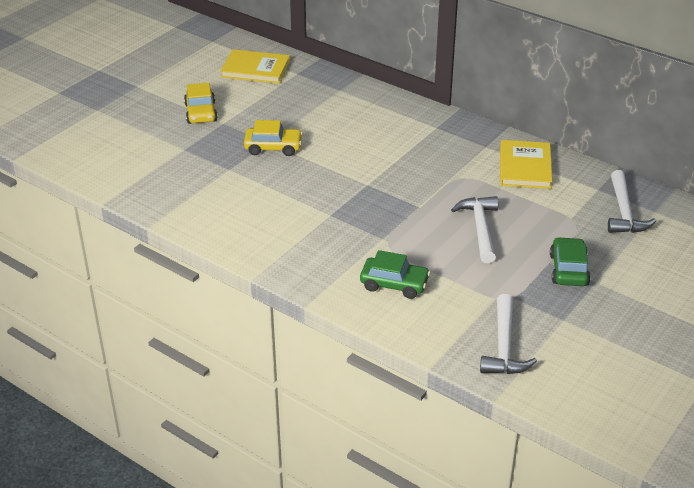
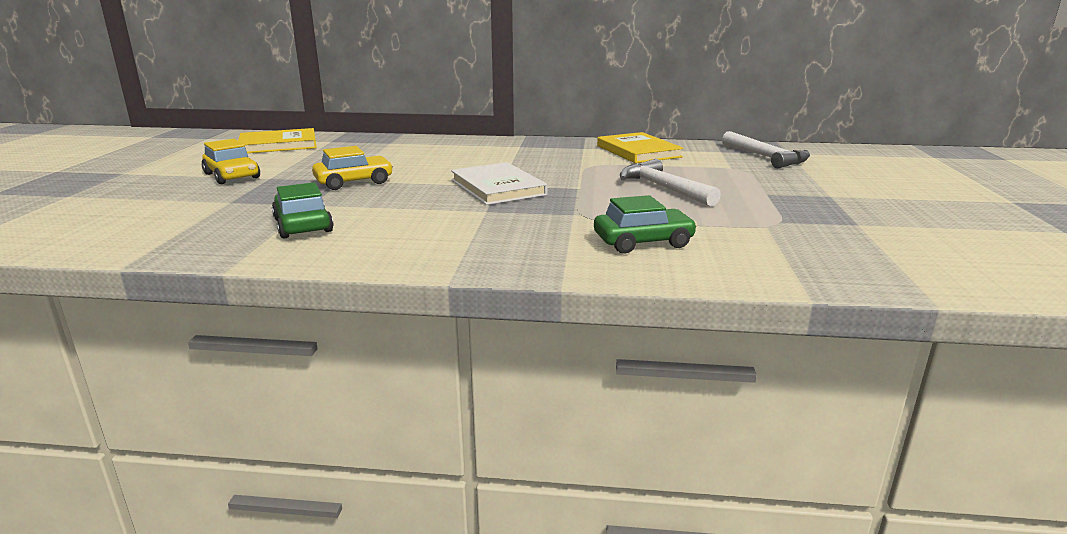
camera: 30 degrees left, 15 degrees down
white hammer [480,294,537,374] -> none
green car [550,237,591,286] -> green car moved to [272,182,334,238]
none -> white book [451,162,548,205]

